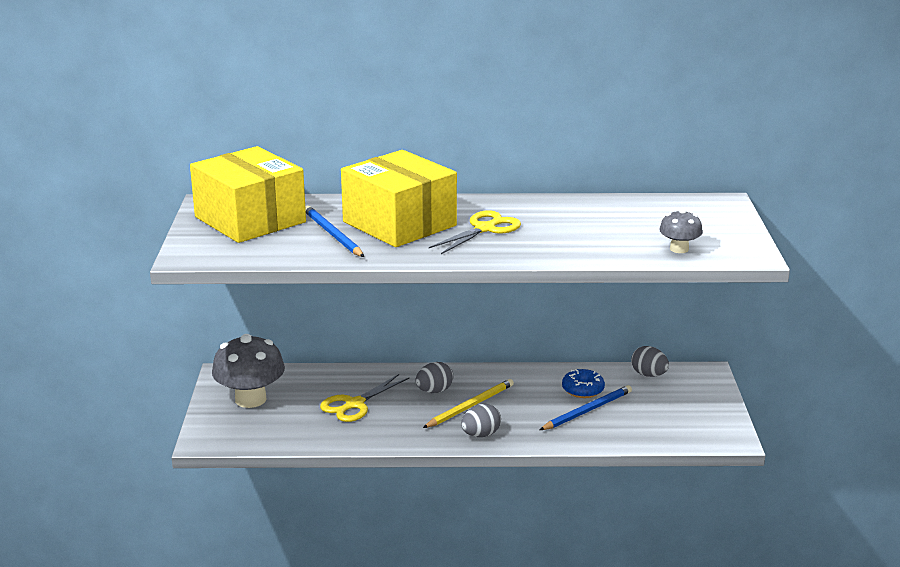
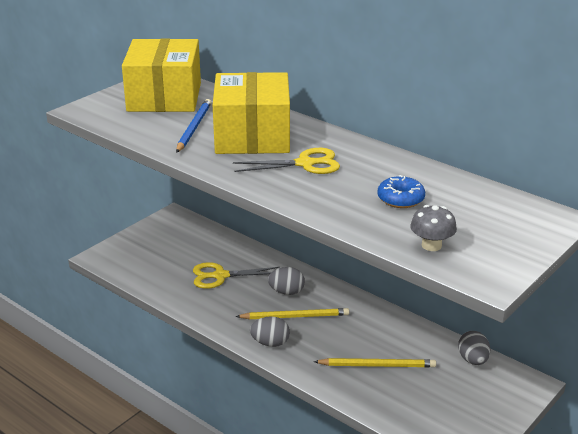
camera: 40 degrees right, 5 degrees up
grey mushroom [212,334,285,408] -> none
blue pencil [540,385,632,430] -> yellow pencil [314,358,436,367]
blue donut [562,369,605,398] -> blue donut moved to [377,175,425,208]

